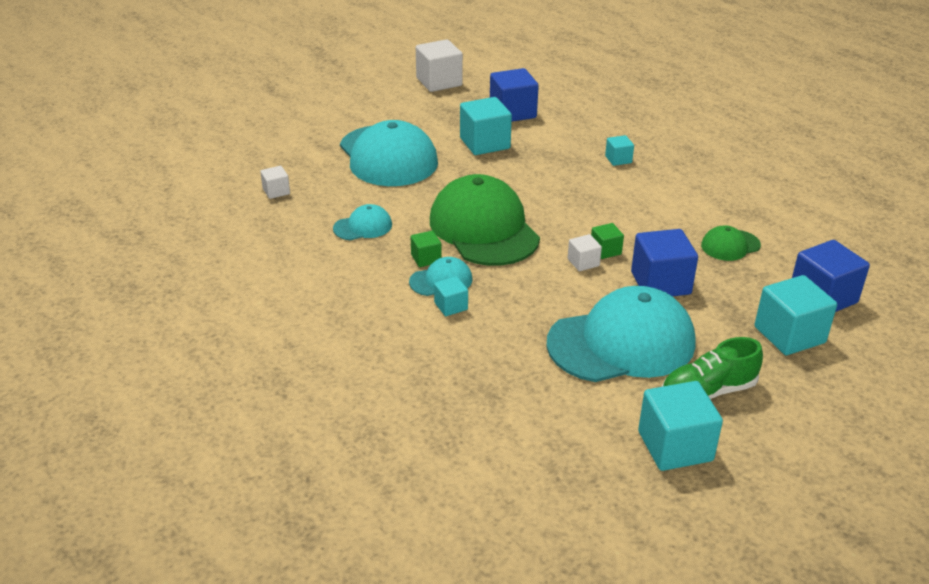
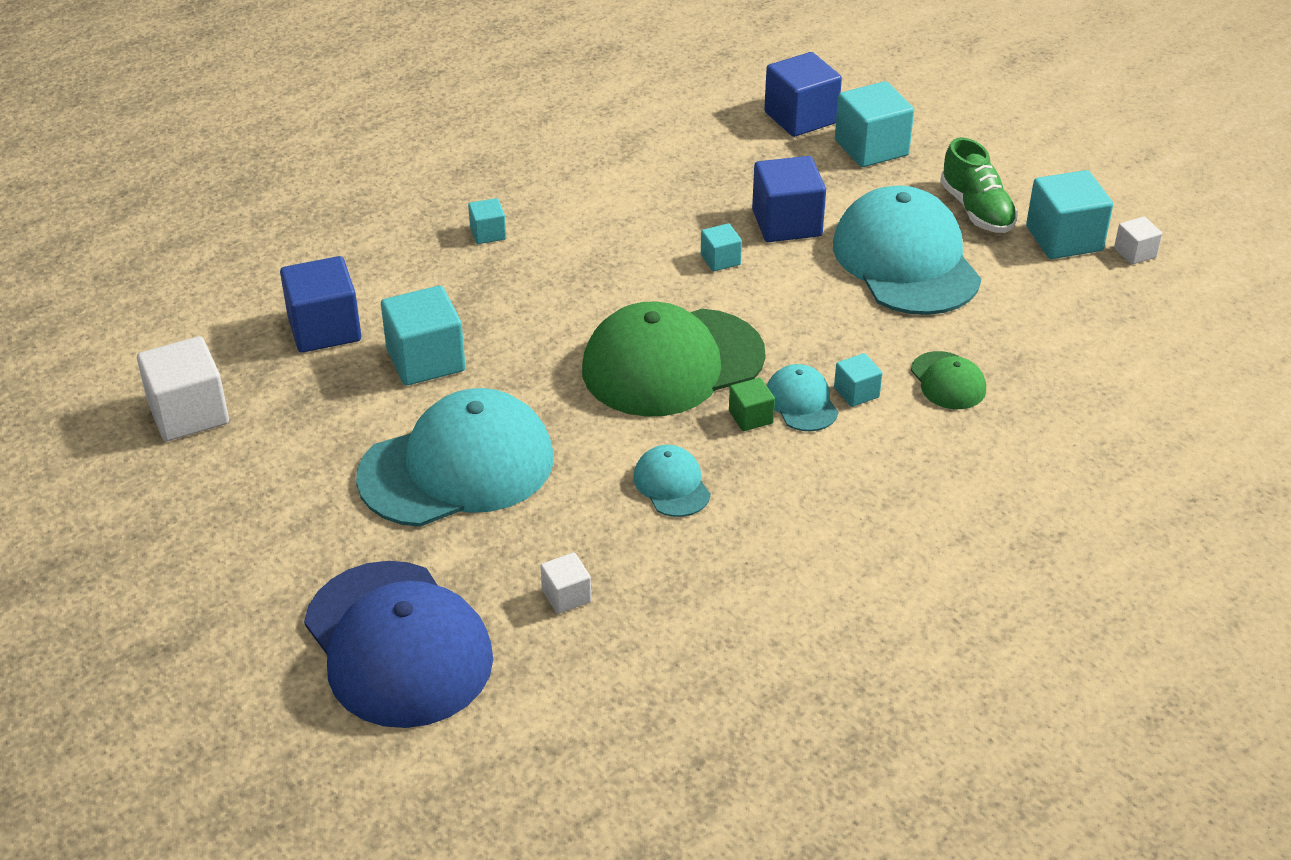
camera: 90 degrees left, 5 degrees up
white cube [568,234,602,271] -> white cube moved to [1114,217,1162,265]
green cube [591,223,624,259] -> turquoise cube [701,223,742,271]
green cap [701,226,761,261] -> green cap moved to [911,351,986,409]
none -> blue cap [304,561,493,728]

